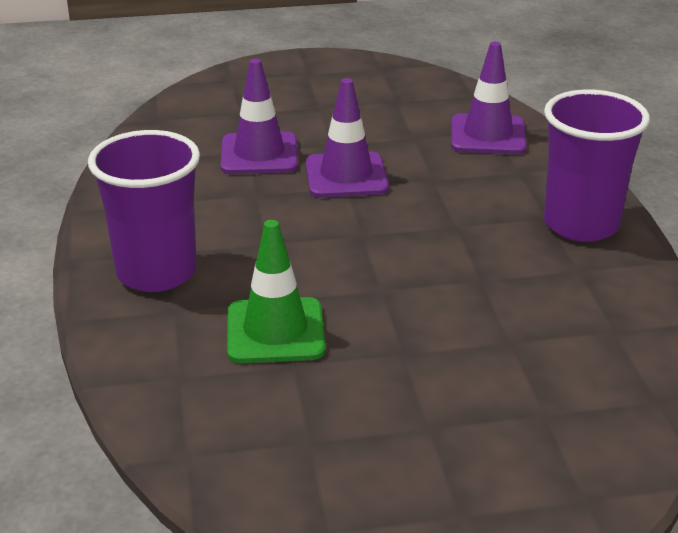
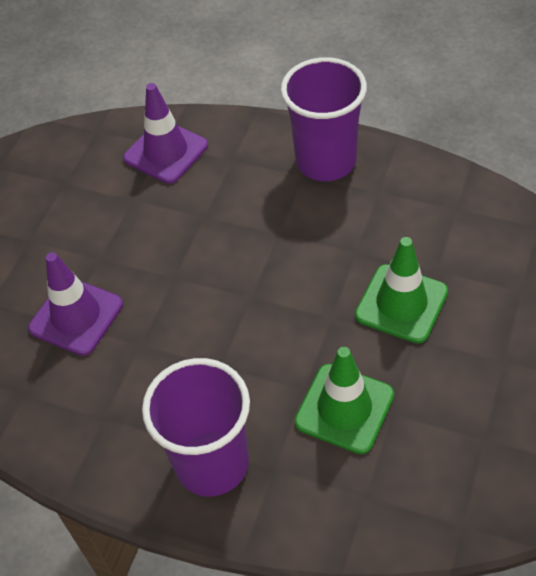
camera: 55 degrees left, 20 degrees up
purple traffic cone [305,78,389,198] -> none
none -> green traffic cone [355,237,448,343]

